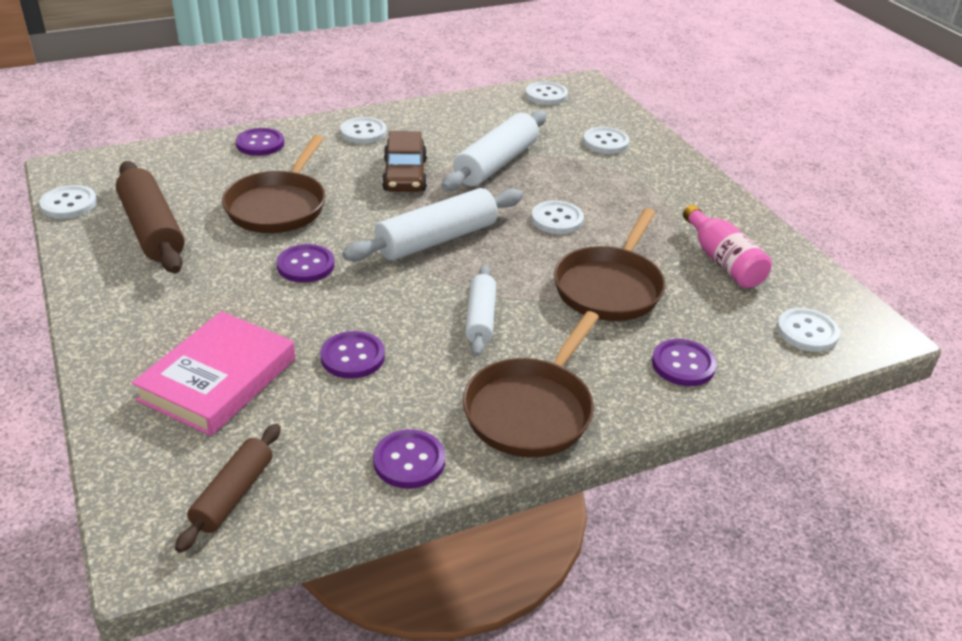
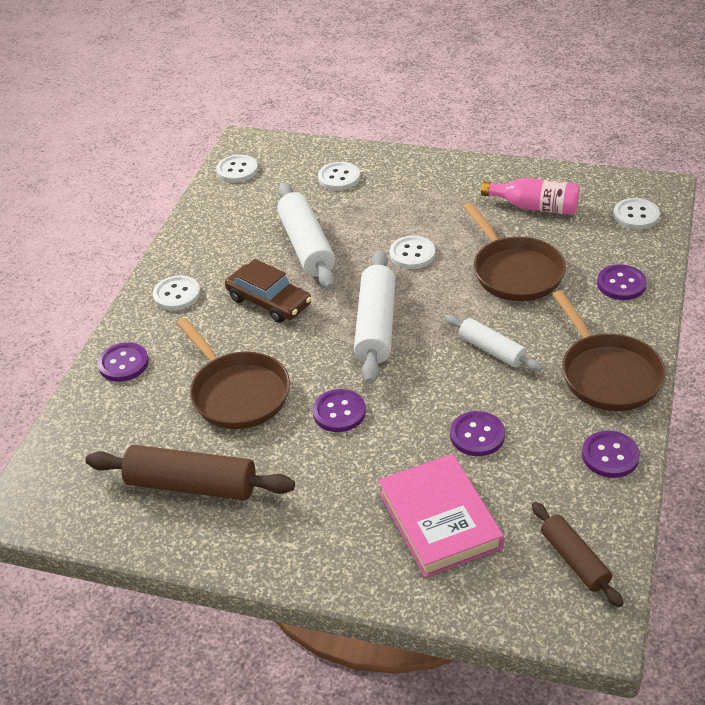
camera: 45 degrees left, 5 degrees up
white button [39,185,97,219] -> none

